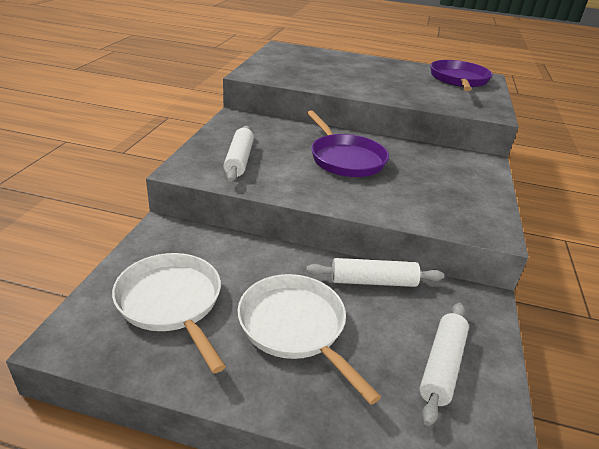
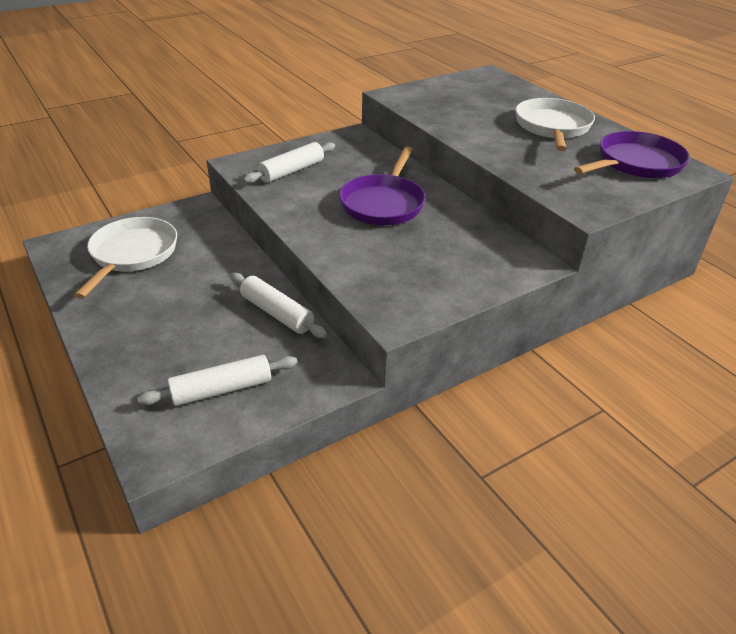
camera: 45 degrees right, 5 degrees up
white pan [237,274,381,405] -> white pan moved to [515,98,595,151]

